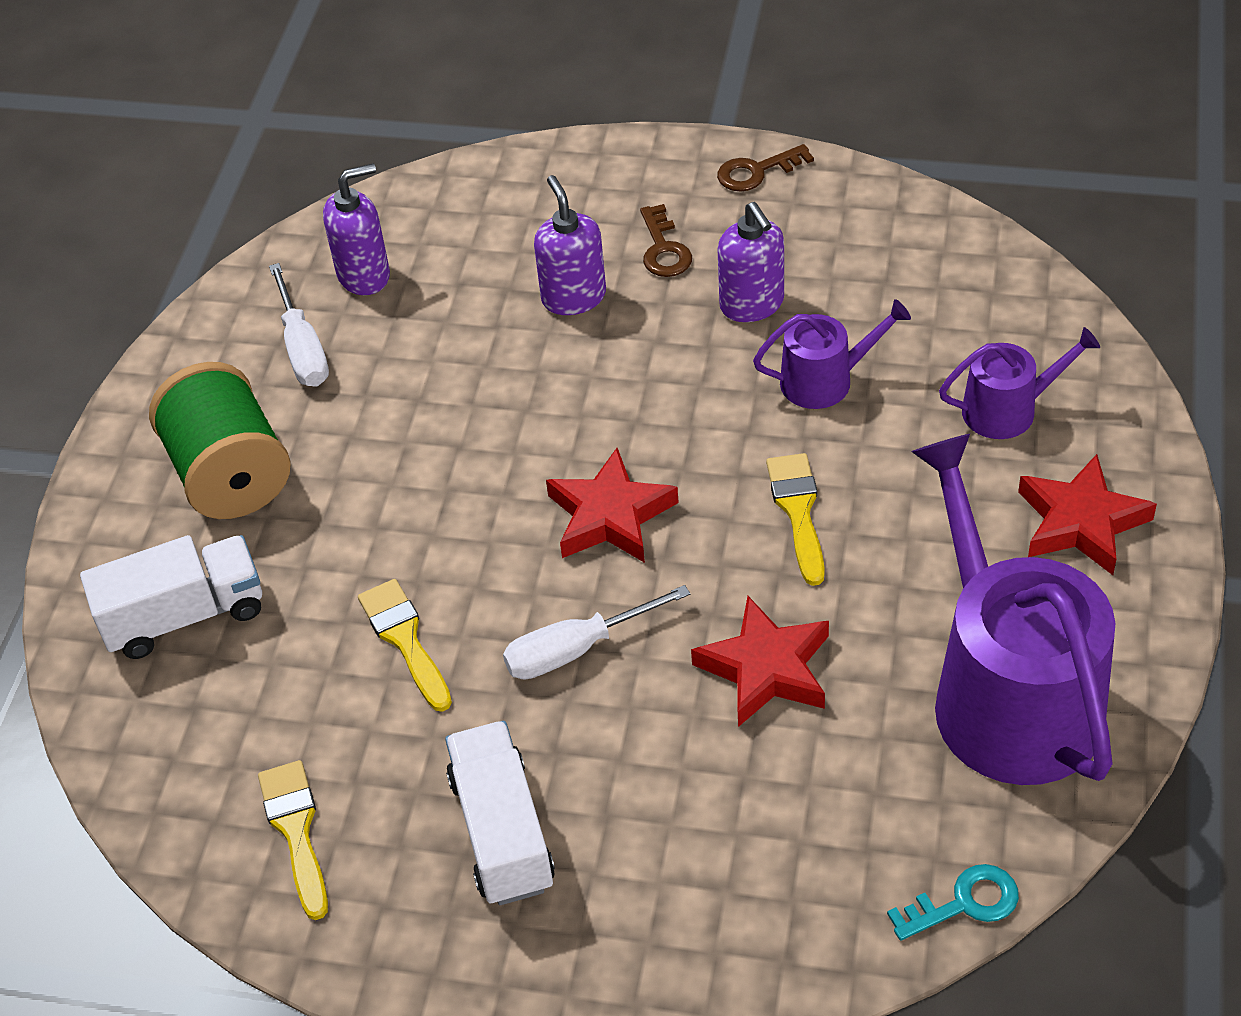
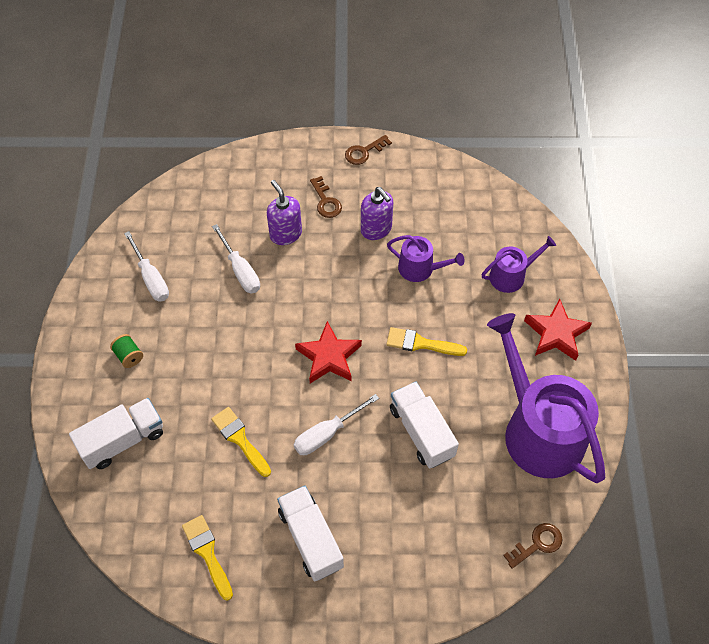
camera: 15 degrees left, 10 degrees up
green spool [149,362,291,519] -> green spool [110,334,143,368], size x0.42
purple soap dispenser [323,163,390,295] -> none
red star [691,596,829,727] -> white truck [390,381,459,469]
purple watering can [753,299,911,409] -> purple watering can turned 45 degrees clockwise [387,235,465,282]
yellow brush [766,453,825,586] -> yellow brush turned 60 degrees counterclockwise [386,327,467,356]
turquoise key [887,864,1019,941] -> brown key [503,523,562,569]
none -> white screwdriver [212,224,260,293]

